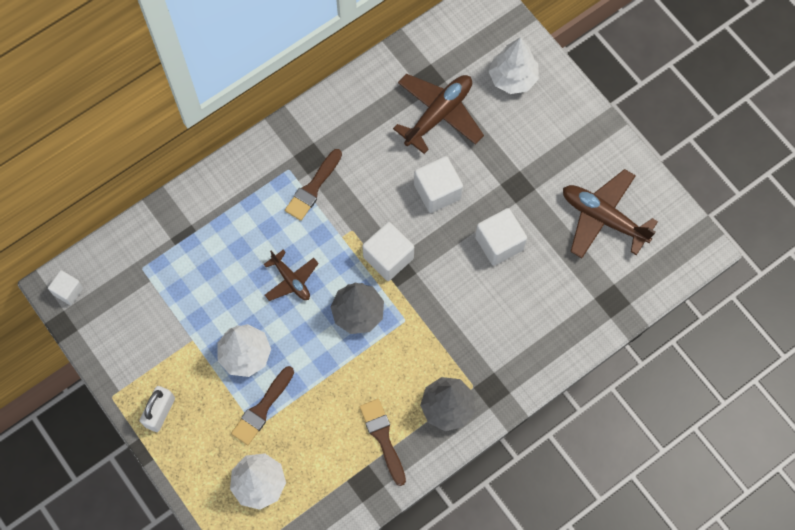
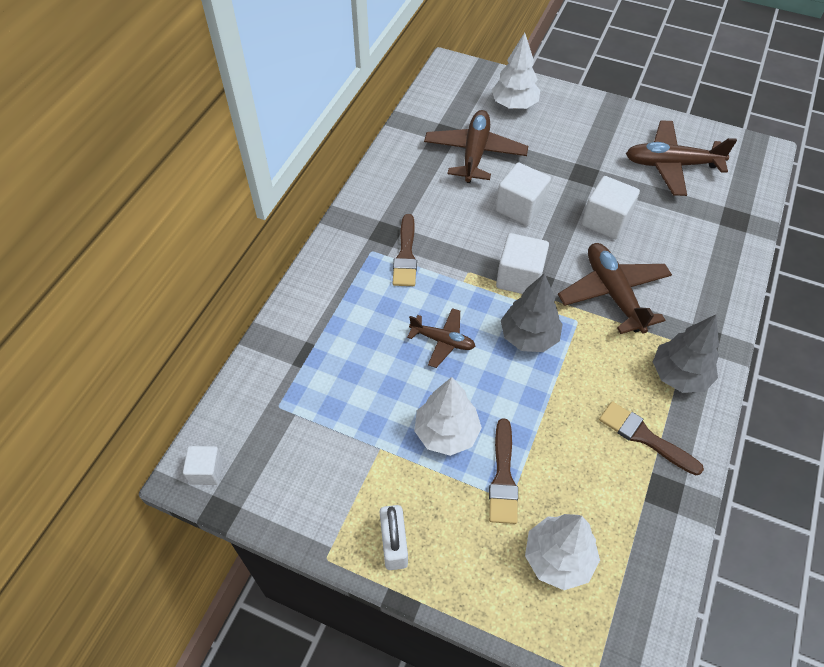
camera: 30 degrees left, 15 degrees down
none -> brown plane [558,243,672,334]

